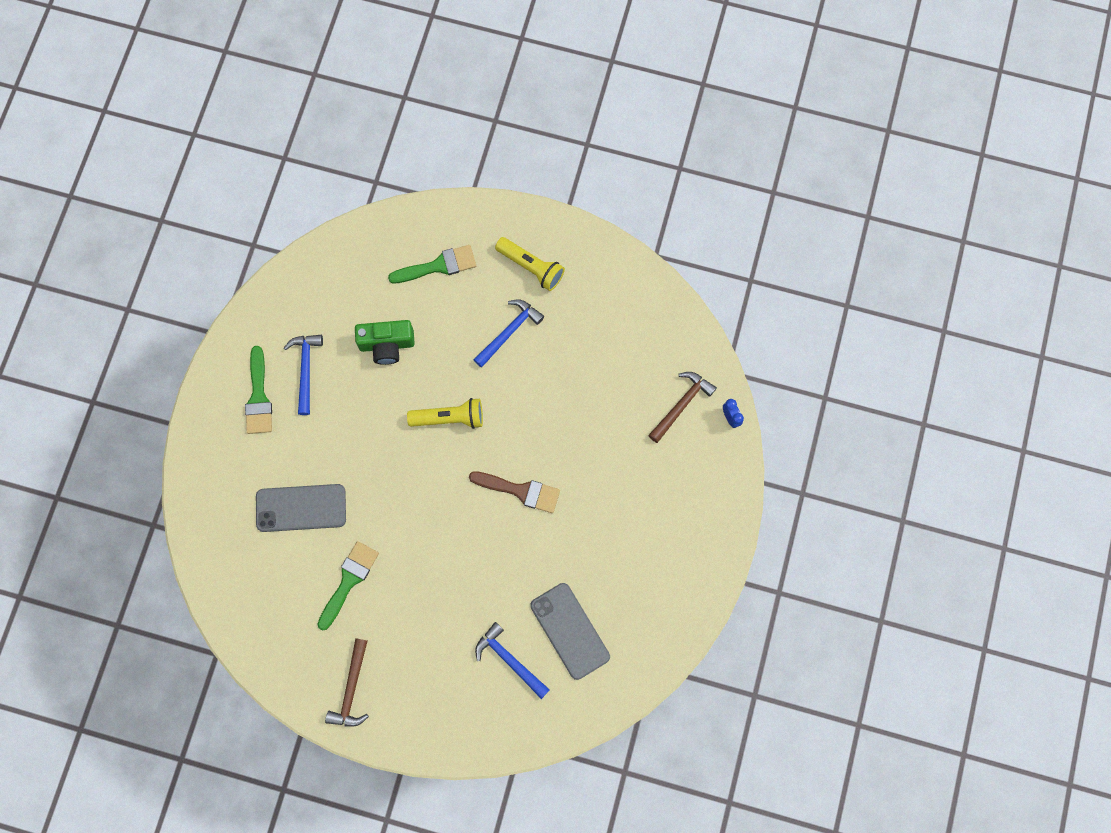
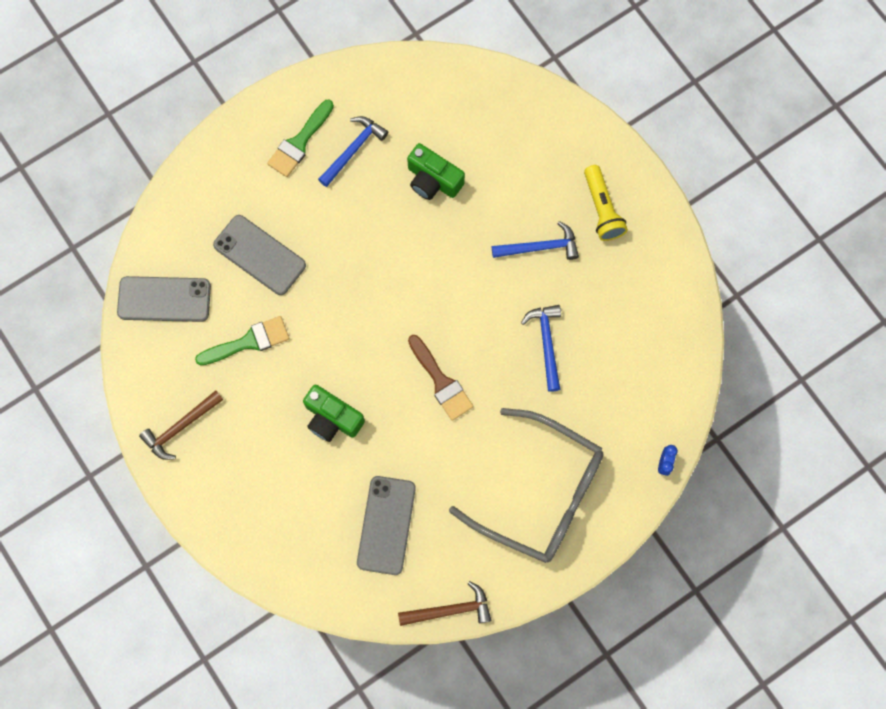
camera: 40 degrees right, 0 degrees up
green brush [388,245,476,283] -> none
yellow flashlight [407,398,483,429] -> none
blue hammer [475,622,550,699] -> blue hammer moved to [521,305,561,392]
brown hammer [648,372,717,443] -> brown hammer moved to [398,581,491,626]
none -> grey phone [117,276,211,322]
none -> green camera [303,385,365,442]
none -> grey glasses [449,408,604,563]

